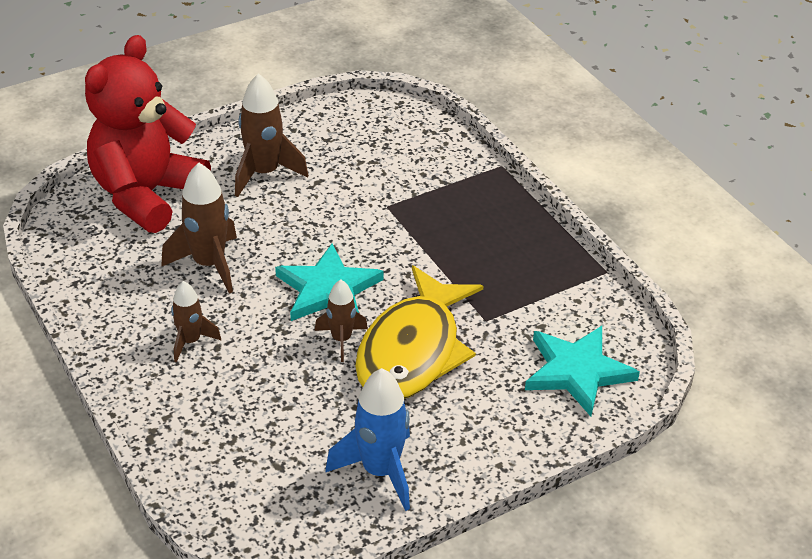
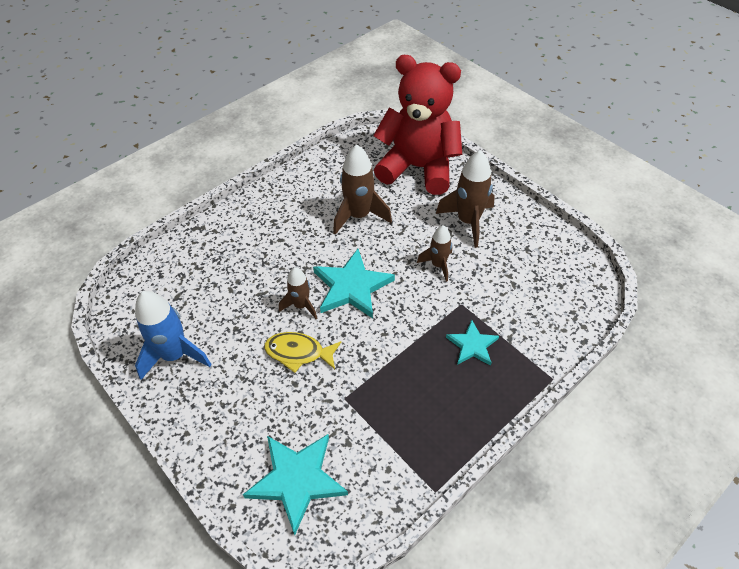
camera: 80 degrees right, 10 degrees up
brown rocket [171,281,221,362] -> brown rocket moved to [417,225,452,282]
yellow fish [355,265,483,399] -> yellow fish [264,332,341,373], size x0.51
none -> turquoise star [446,320,499,366]

